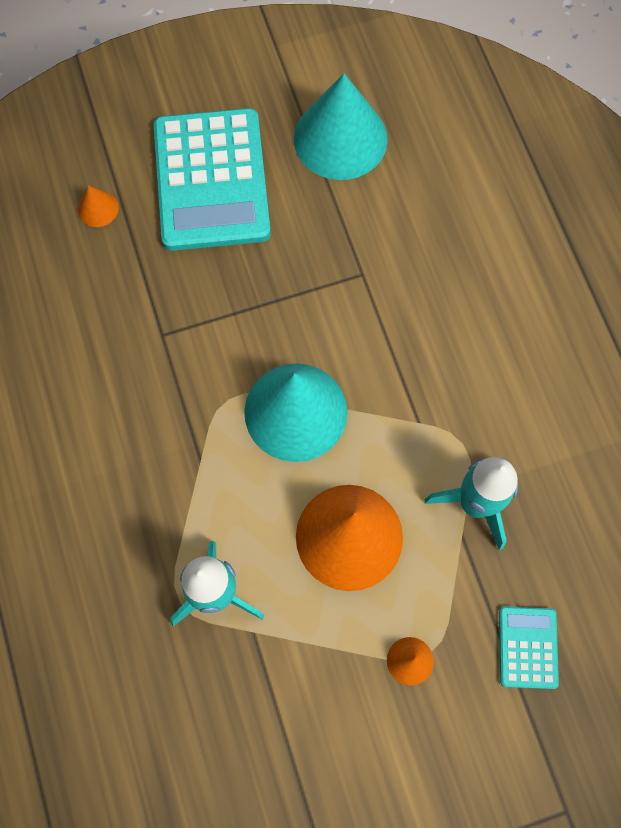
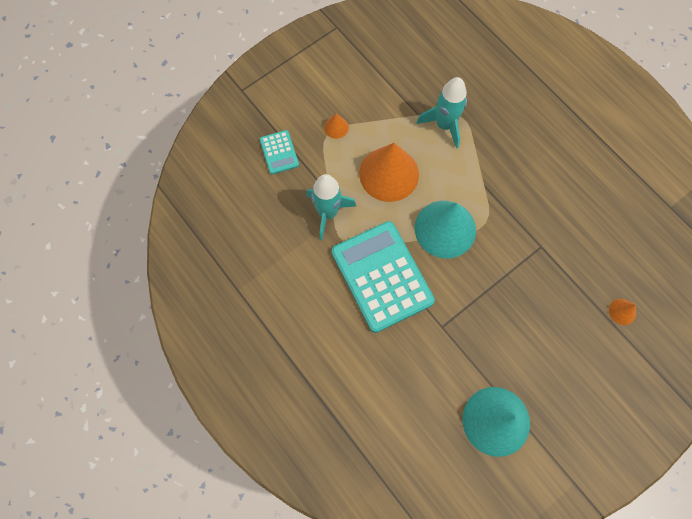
camera: 160 degrees right, 0 degrees up
turquoise calculator [154,108,271,251] -> turquoise calculator moved to [332,221,435,333]

